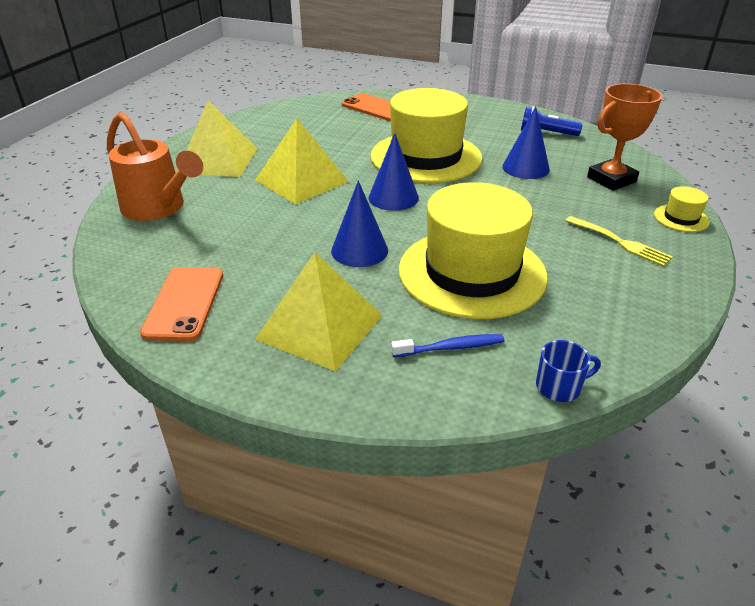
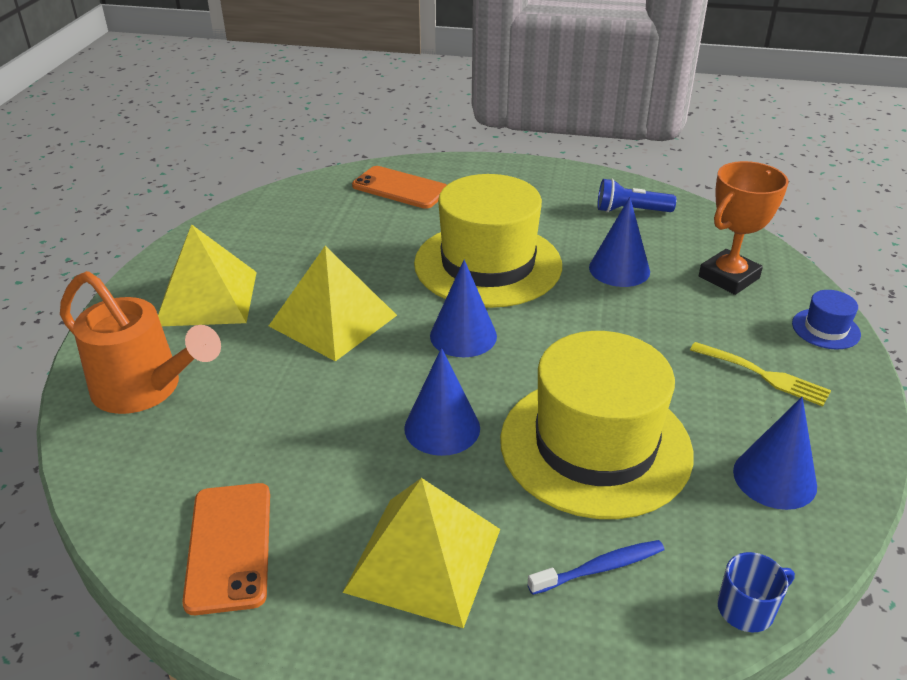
camera: 10 degrees left, 0 degrees up
yellow hat [654,186,710,232] -> blue hat [792,290,861,349]
none -> blue cone [733,397,817,510]

